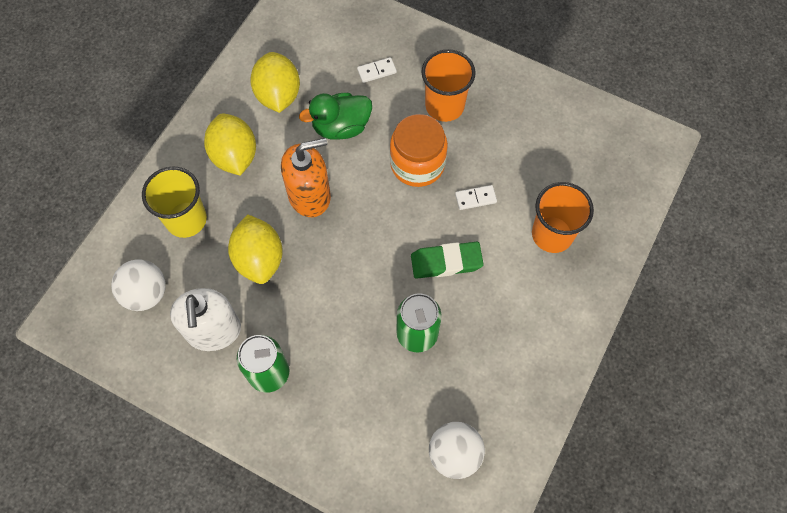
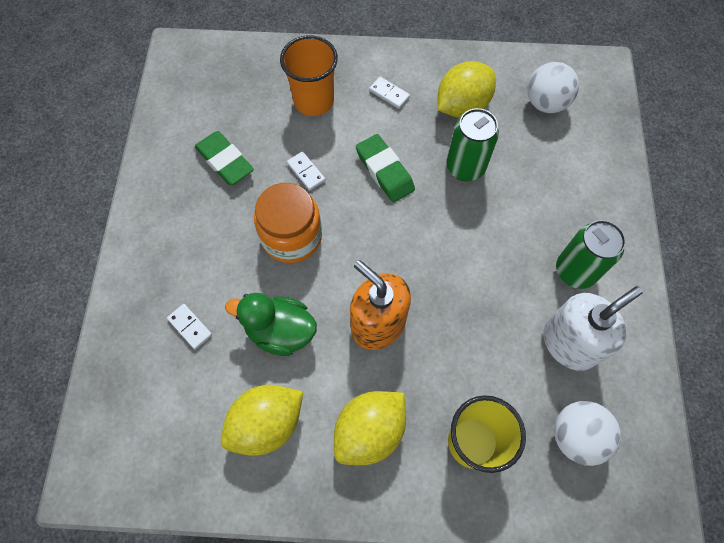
camera: 115 degrees left, 0 degrees up
yellow lemon [228,215,283,284] -> yellow lemon moved to [438,61,496,118]
green duck [299,93,372,140] -> green duck turned 150 degrees clockwise [225,293,317,356]
orange cup [421,49,476,122] -> none
none -> green eraser [195,131,254,185]
none -> white domino [369,77,410,109]

